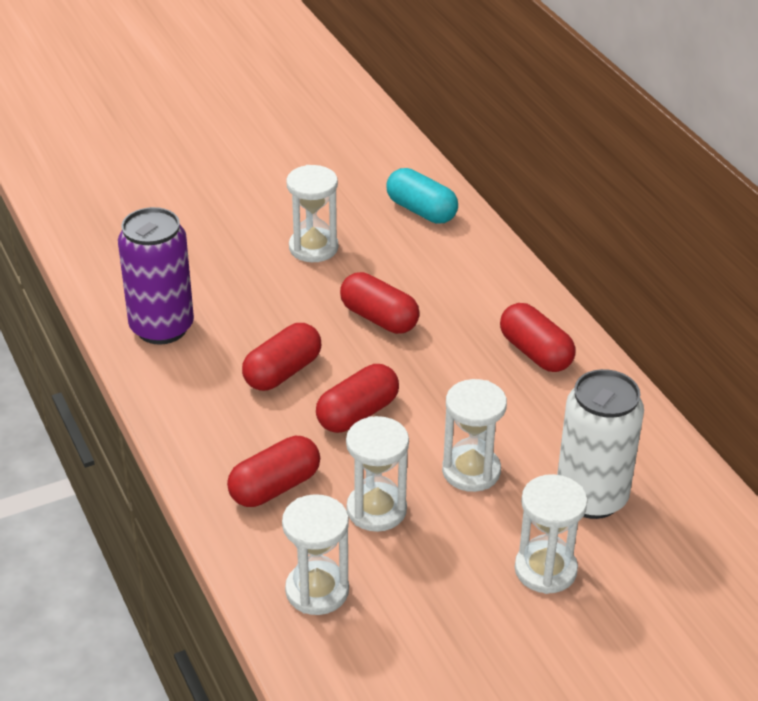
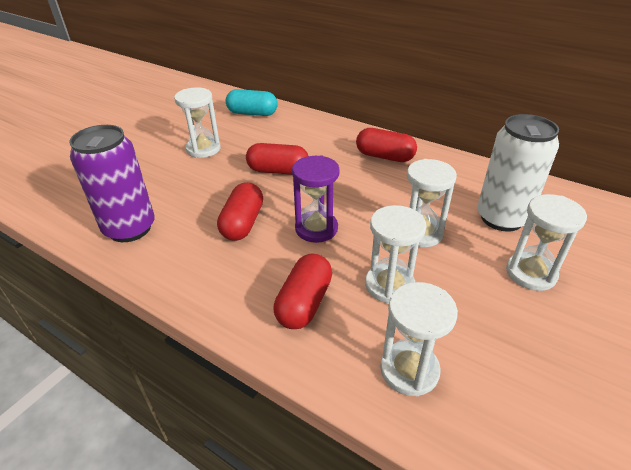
camera: 30 degrees left, 0 degrees up
red capsule [316,364,399,433] -> purple hourglass [292,155,340,243]

